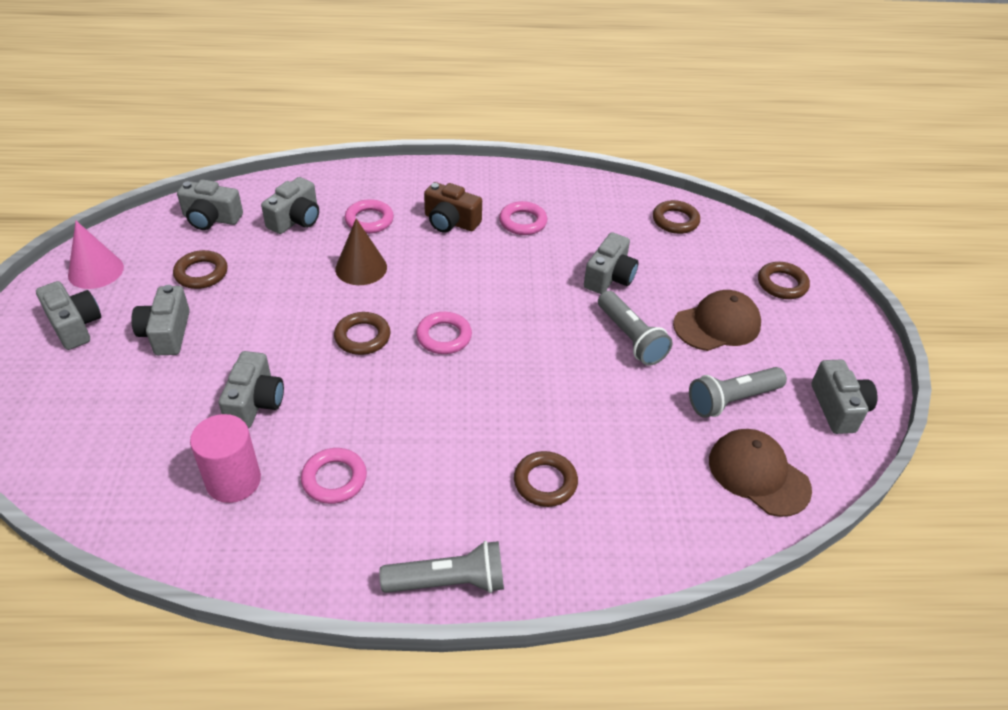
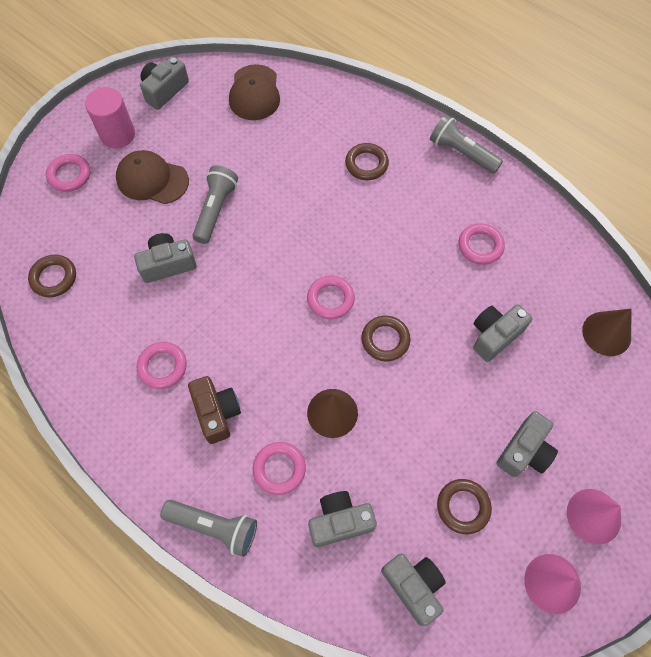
camera: 135 degrees left, 20 degrees up
grey camera [36,281,101,350] -> pink cone [567,489,621,545]
pink cylinder [190,414,261,503] -> pink cylinder moved to [85,87,135,149]
grey flashlight [689,367,787,418] -> grey flashlight moved to [160,500,257,557]
brown ring [758,262,810,299] -> pink ring [46,154,90,192]
none -> brown cone [582,309,631,356]

